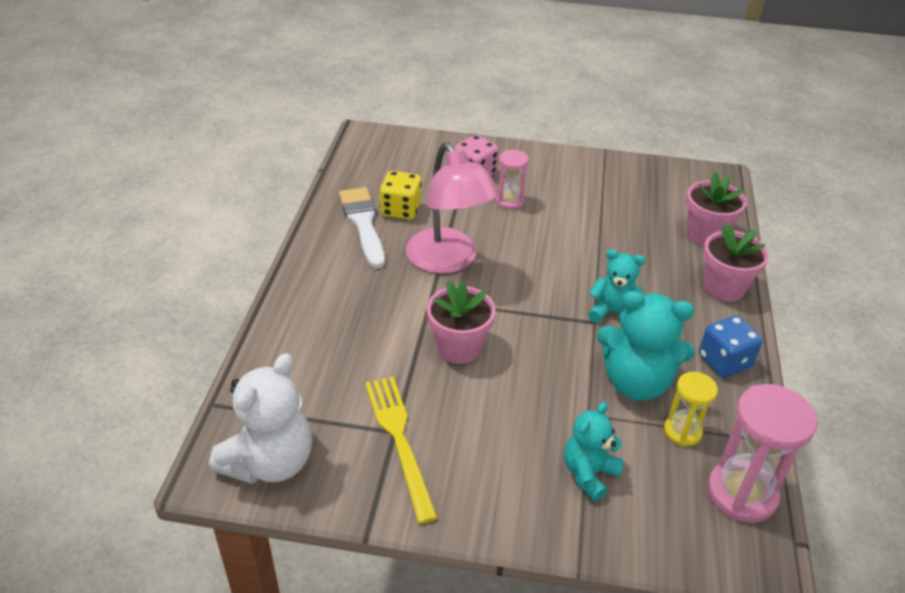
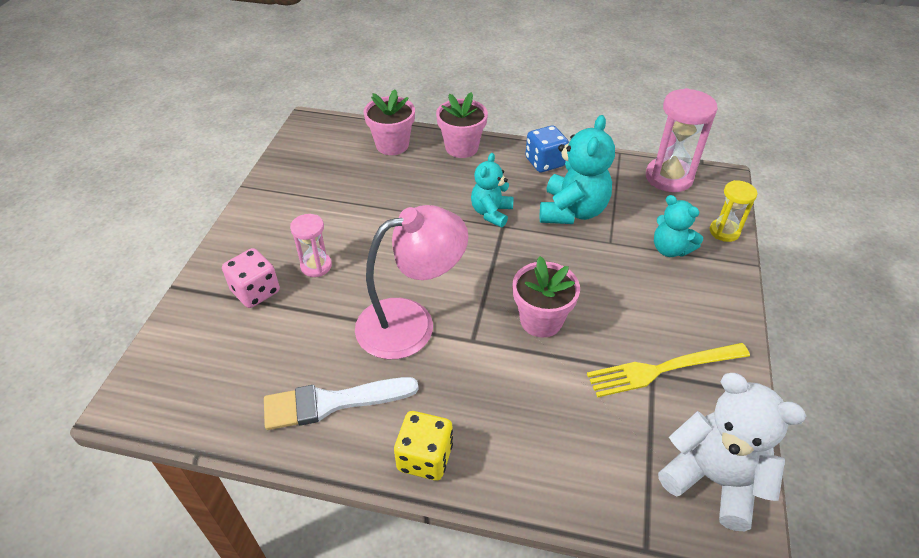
camera: 85 degrees left, 5 degrees up
yellow dice [380,171,422,220] -> yellow dice moved to [394,411,453,481]
yellow hourglass [664,372,718,446] -> yellow hourglass moved to [710,180,758,242]

